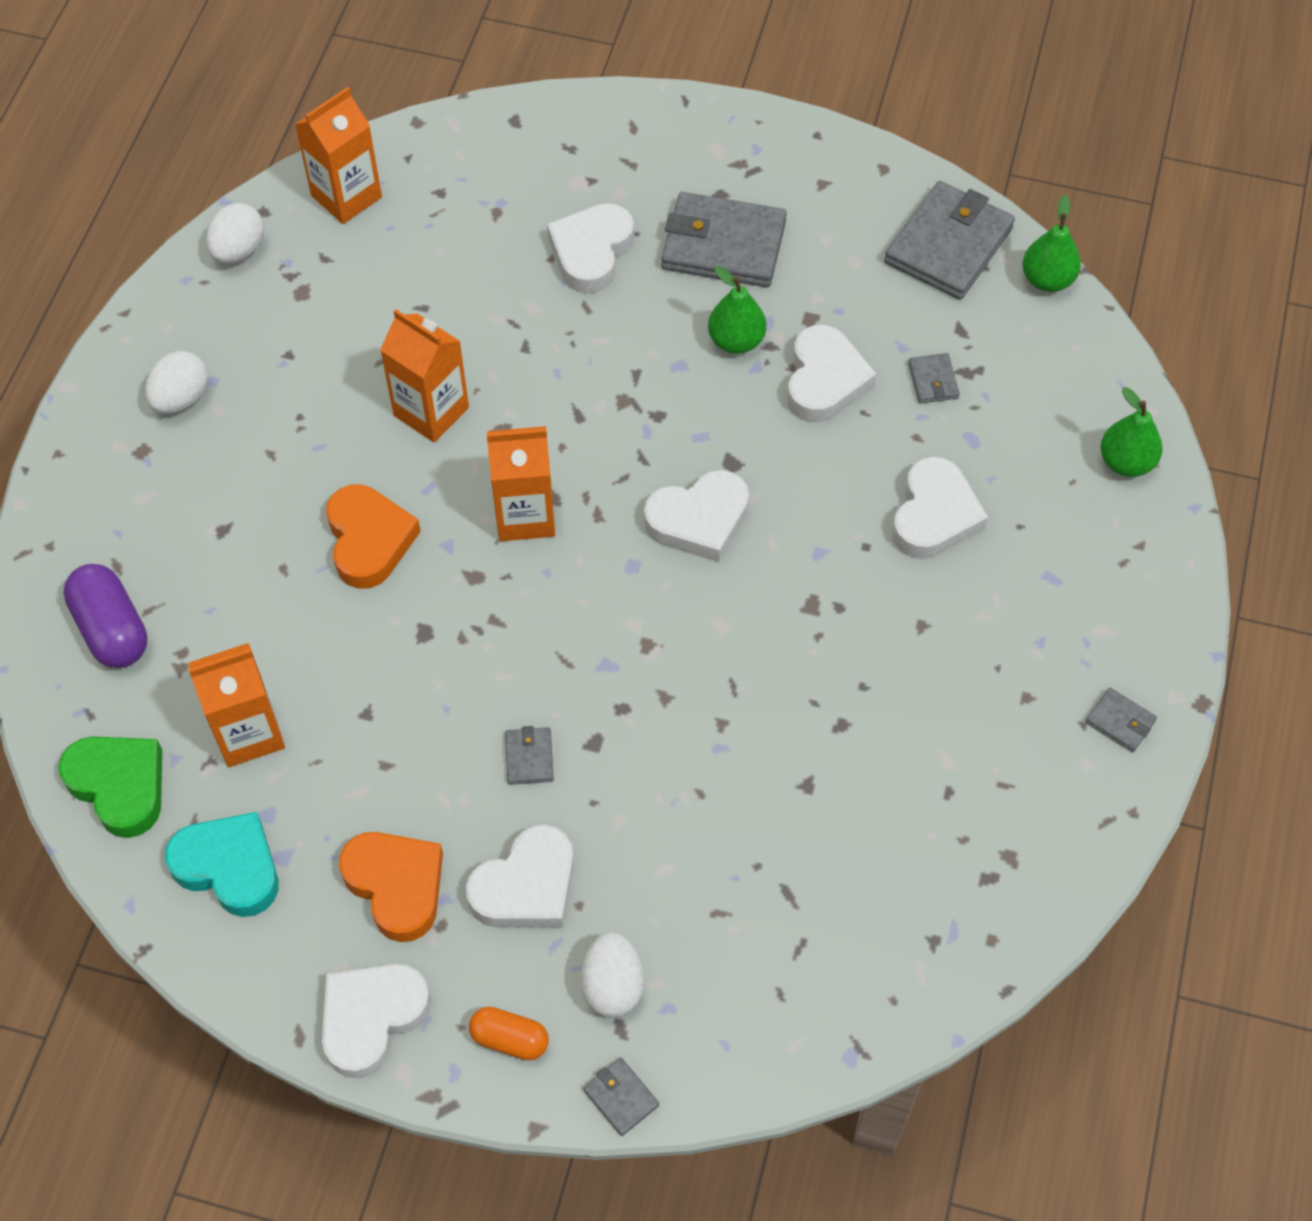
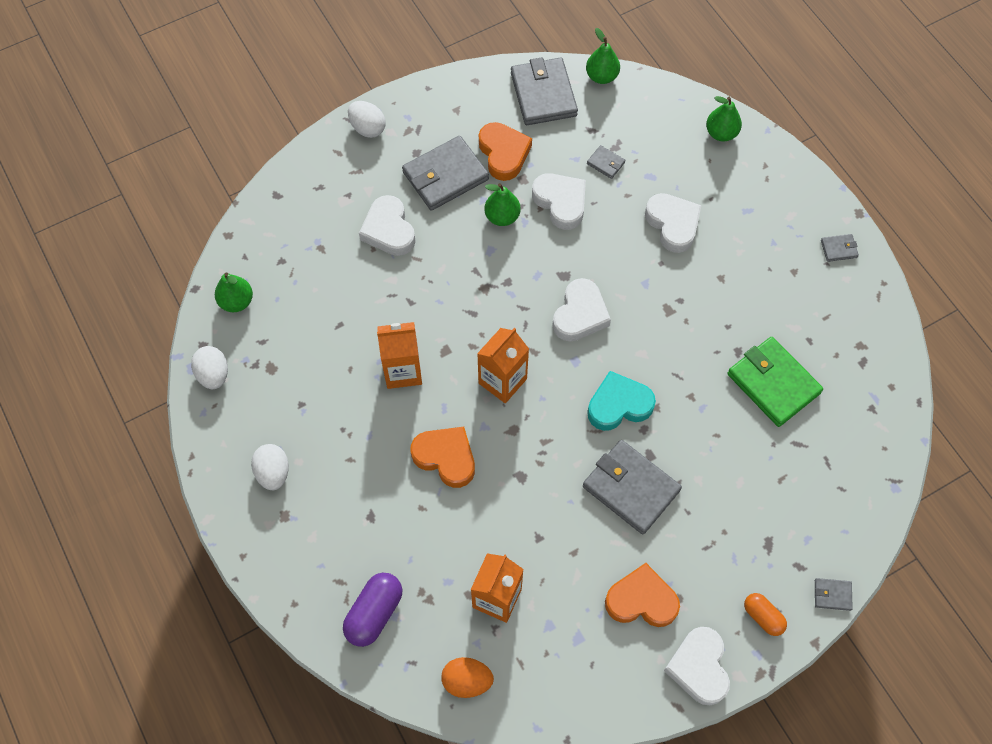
camera: 45 degrees left, 5 degrees up
green heart [59,736,162,838] -> orange egg [441,657,494,698]
purple capsule [64,564,147,668] -> purple capsule turned 75 degrees counterclockwise [343,573,403,647]
turquoise heart [165,812,279,917] -> turquoise heart moved to [587,371,656,431]
orange carton [295,87,382,224] -> green pear [215,272,253,312]
white heart [466,825,574,928] -> none
orange capsule [469,1007,549,1060] -> orange capsule turned 75 degrees clockwise [744,593,787,636]
grey wallet [505,726,554,785] -> grey wallet [583,440,682,535], size x2.24
white egg [581,932,644,1017] -> white egg moved to [348,101,385,138]
none -> orange heart [479,122,532,181]
none -> green wallet [728,337,823,427]

